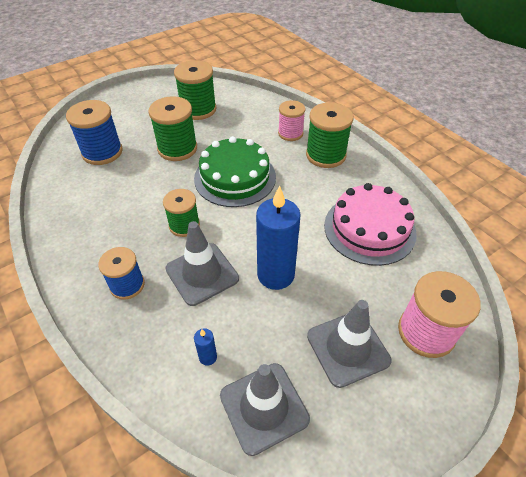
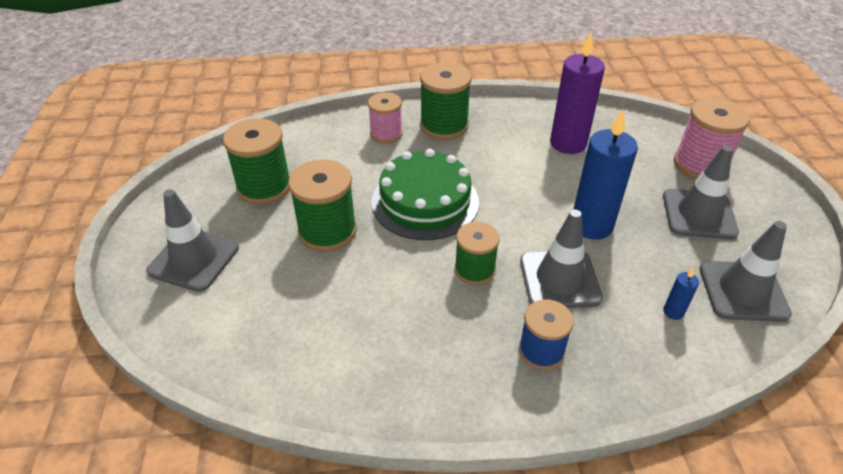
camera: 60 degrees left, 5 degrees down
blue spool [66,100,123,165] -> none
pink cake [324,183,417,266] -> purple candle [550,32,605,154]
none -> grey traffic cone [146,189,239,292]

